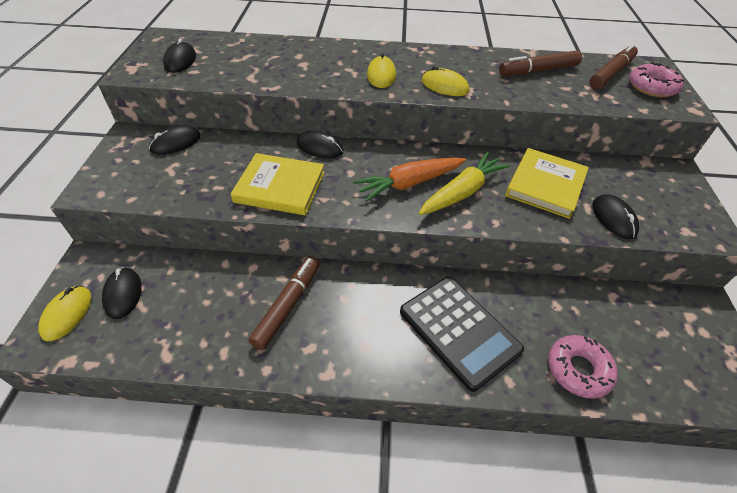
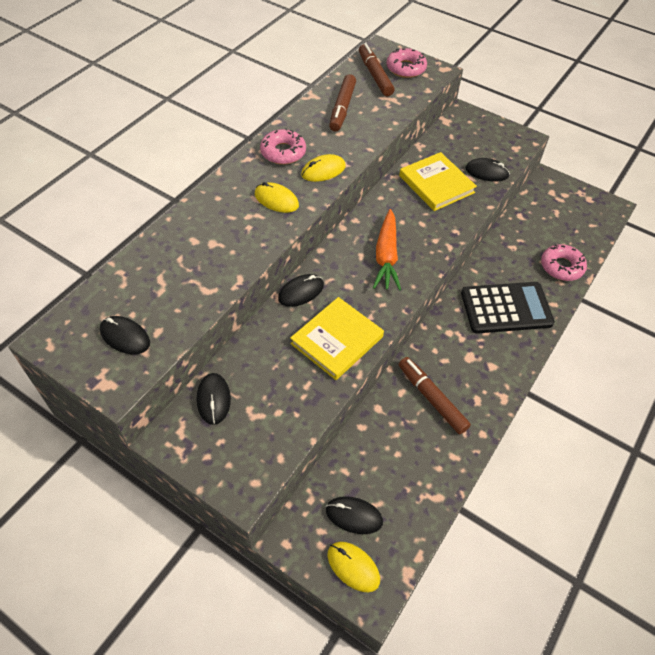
camera: 60 degrees left, 5 degrees up
yellow carrot [419,152,511,215] -> none
none -> pink donut [260,128,306,165]

